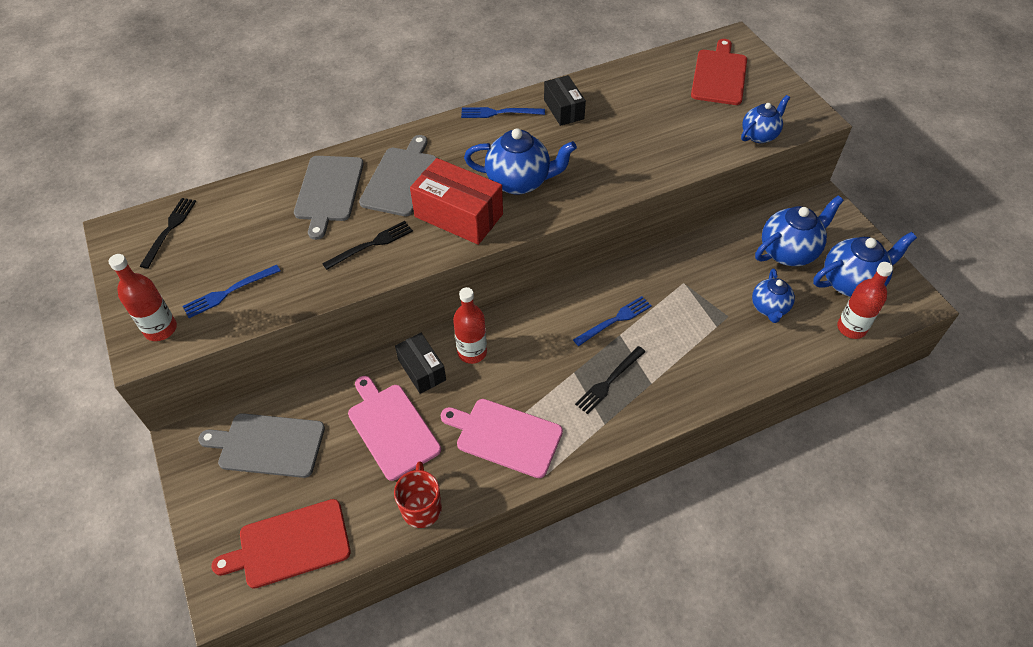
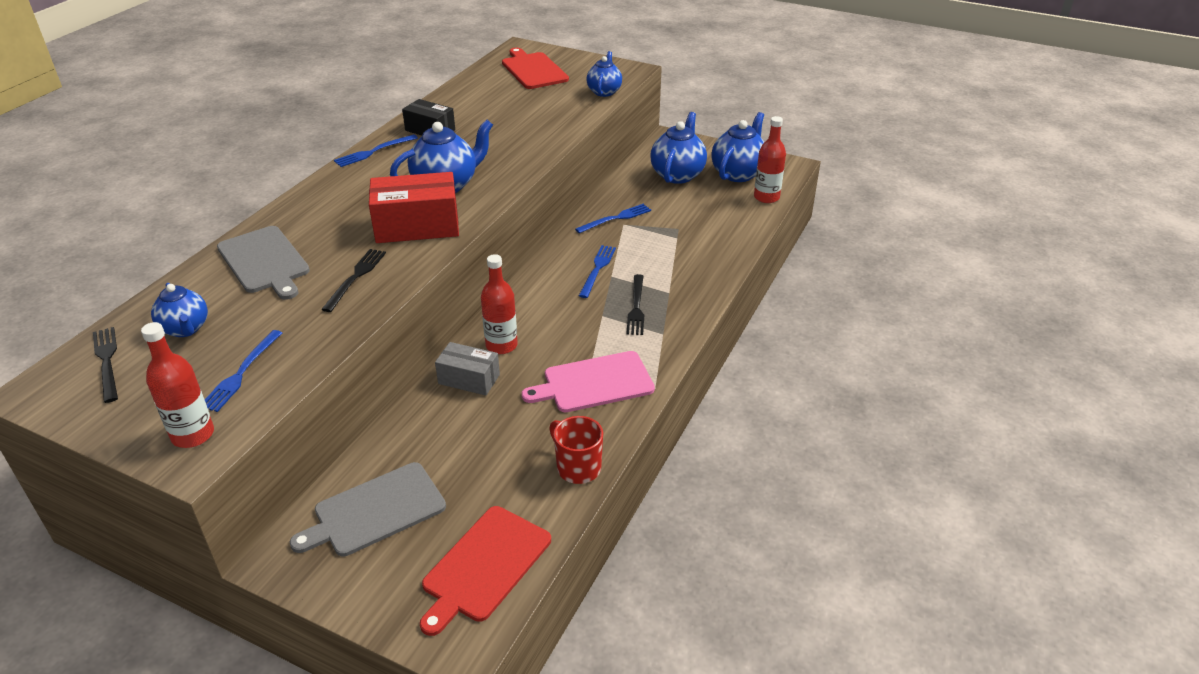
camera: 40 degrees left, 15 degrees down
pink cutting board [348,376,441,481] -> none
grey cutting board [359,135,436,216] -> none
black box [395,333,446,394] -> grey box [435,342,500,395]
blue teapot [752,269,795,323] -> blue teapot moved to [151,283,208,337]
none -> blue fork [575,204,651,233]

